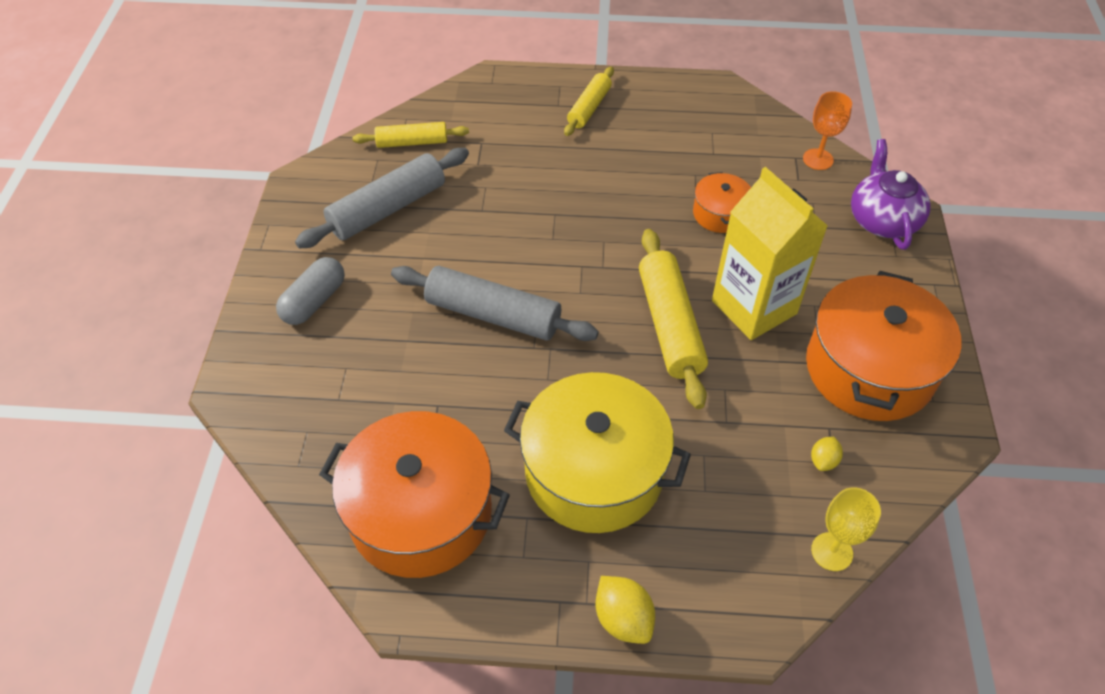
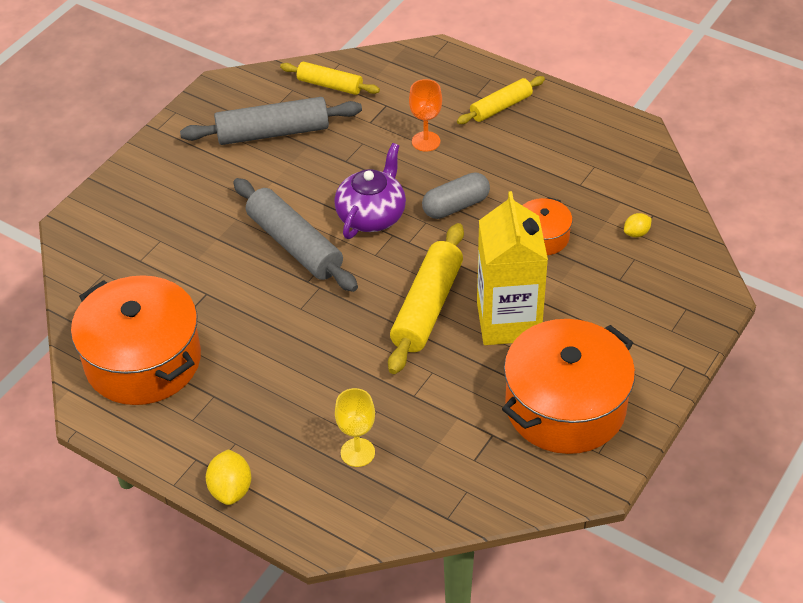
camera: 30 degrees right, 5 degrees down
grey capsule [276,257,345,325] -> grey capsule moved to [422,172,490,219]
yellow pot [504,372,691,533] -> none
orange goblet [803,91,852,170] -> orange goblet moved to [409,79,442,152]
yellow lemon [811,437,843,471] -> yellow lemon moved to [624,213,652,237]
yellow goblet [811,487,881,571] -> yellow goblet moved to [335,388,375,467]
purple teapot [851,139,931,250] -> purple teapot moved to [334,143,406,239]

